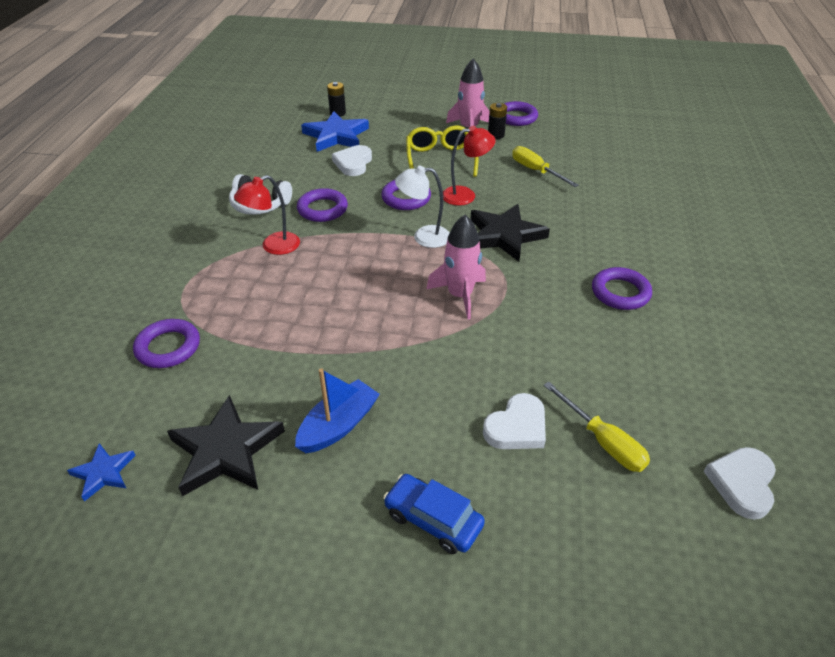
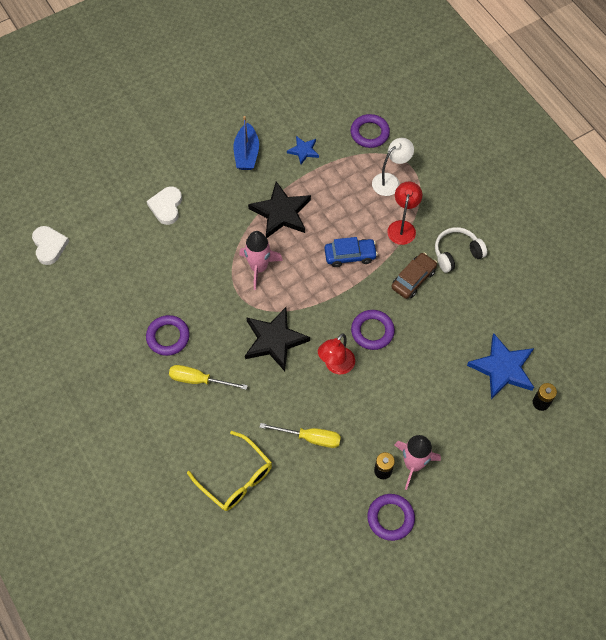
camera: 140 degrees right, 20 degrees up
blue star [67,443,136,502] -> blue star moved to [287,136,319,164]
black star [167,395,285,496] -> black star moved to [248,181,311,238]
purple ring [297,188,348,222] -> brown car [391,253,437,299]
white heart [332,145,372,176] -> none
blue car [383,474,485,554] -> blue car moved to [325,237,378,267]
white lamp [395,166,450,248] -> white lamp moved to [372,138,414,196]
yellow glasses [406,125,479,177] -> yellow glasses moved to [187,431,272,511]
yellow screwdriver [544,382,650,472] -> yellow screwdriver moved to [169,365,248,390]

